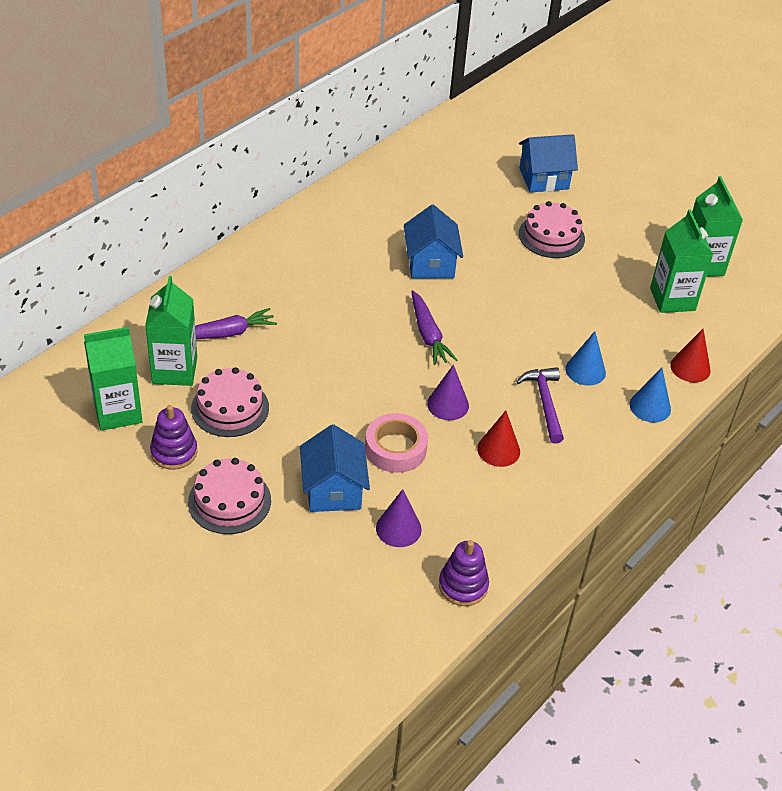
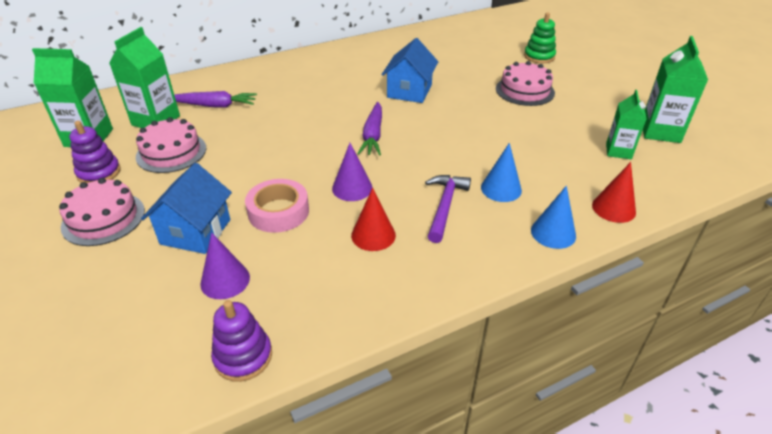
camera: 25 degrees right, 5 degrees down
blue house [519,134,578,192] -> green stacking toy [524,13,556,63]
green carton [650,209,713,313] -> green carton [606,90,646,159], size x0.65

